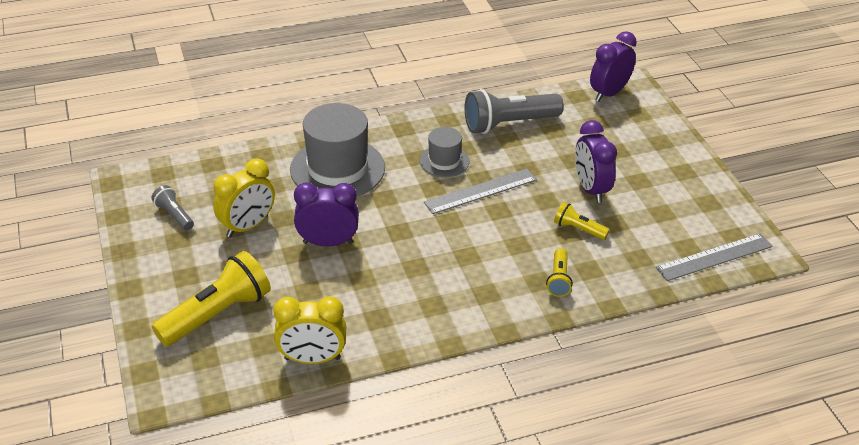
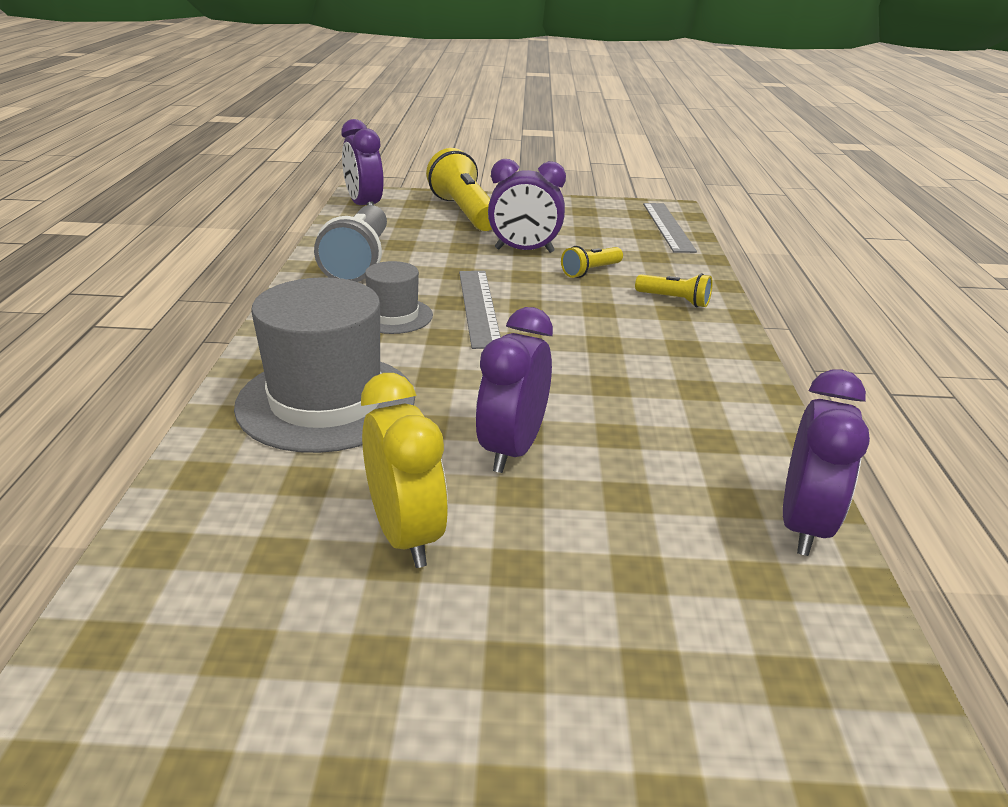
camera: 70 degrees left, 10 degrees down
grey flashlight [151,185,194,231] -> none
yellow flashlight [152,251,271,346] -> yellow flashlight moved to [426,148,492,231]
yellow clock [273,296,346,364] -> purple clock [783,370,870,556]

